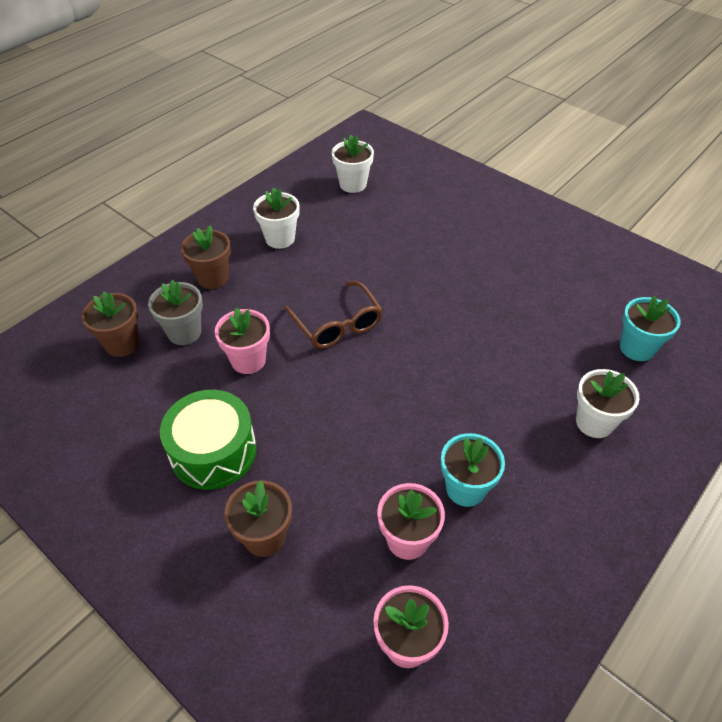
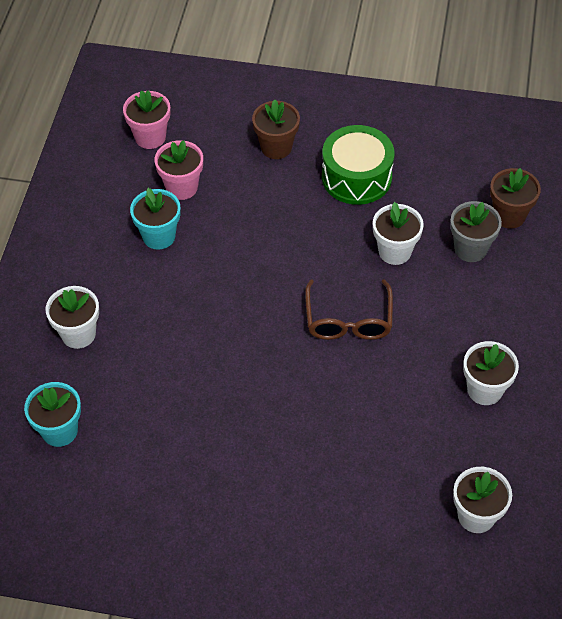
camera: 150 degrees right, 5 degrees up
brown flower pot [181,225,231,289] -> none
pink flower pot [215,308,270,374] -> white flower pot [373,202,424,265]
brown glasses [284,281,383,349] -> brown glasses turned 120 degrees counterclockwise [305,279,393,340]

